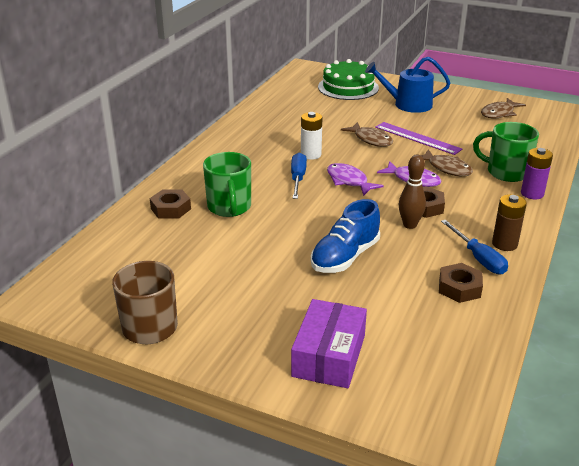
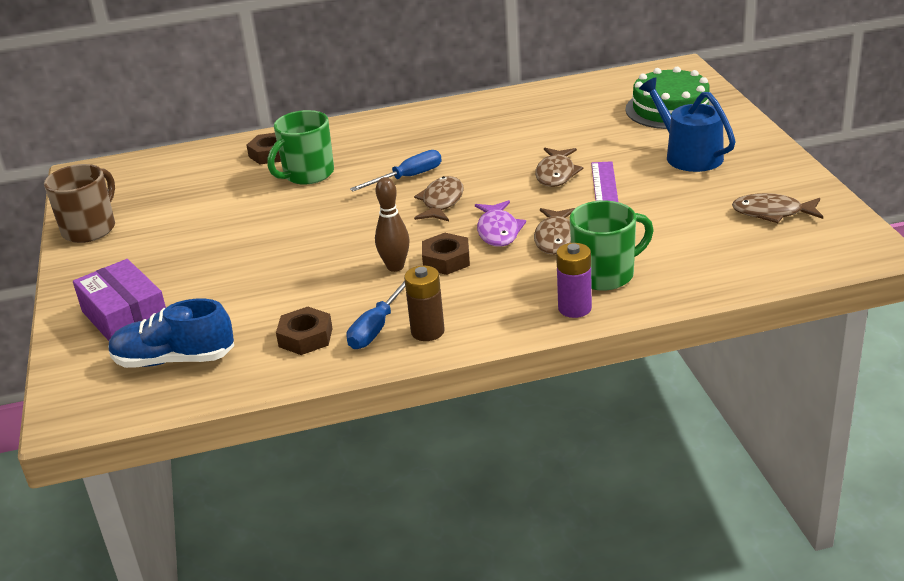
camera: 55 degrees right, 0 degrees up
purple box [291,299,367,388] -> purple box turned 75 degrees clockwise [73,259,166,341]
white battery [301,112,322,160] -> none
blue shoe [311,199,380,273] -> blue shoe moved to [108,299,234,368]
purple fish [327,163,384,196] -> brown fish [414,176,464,221]
green mug [473,122,539,182] -> green mug turned 75 degrees clockwise [570,201,654,290]

